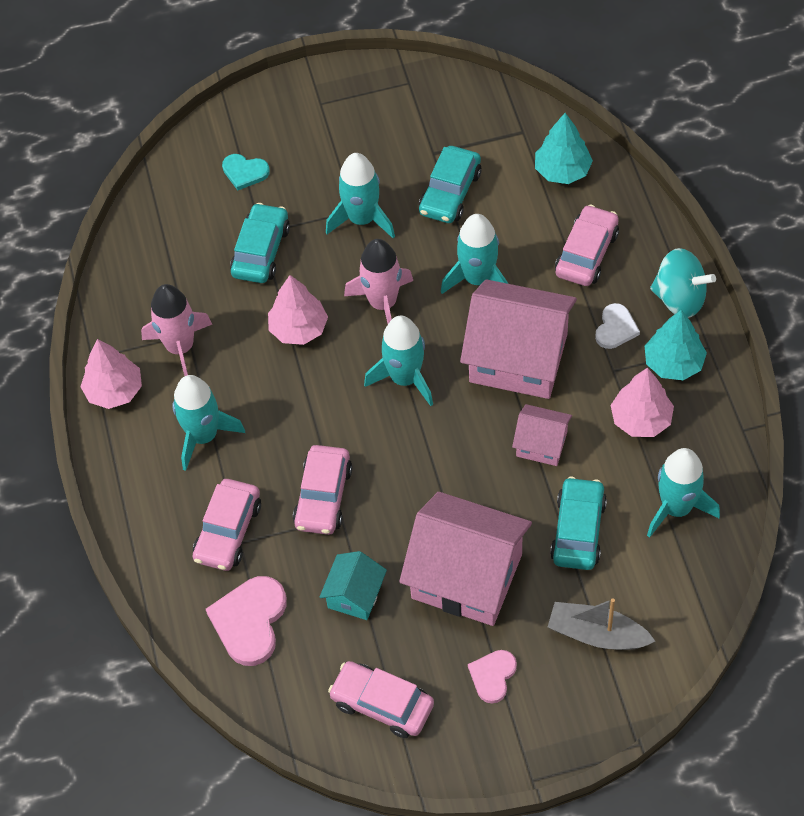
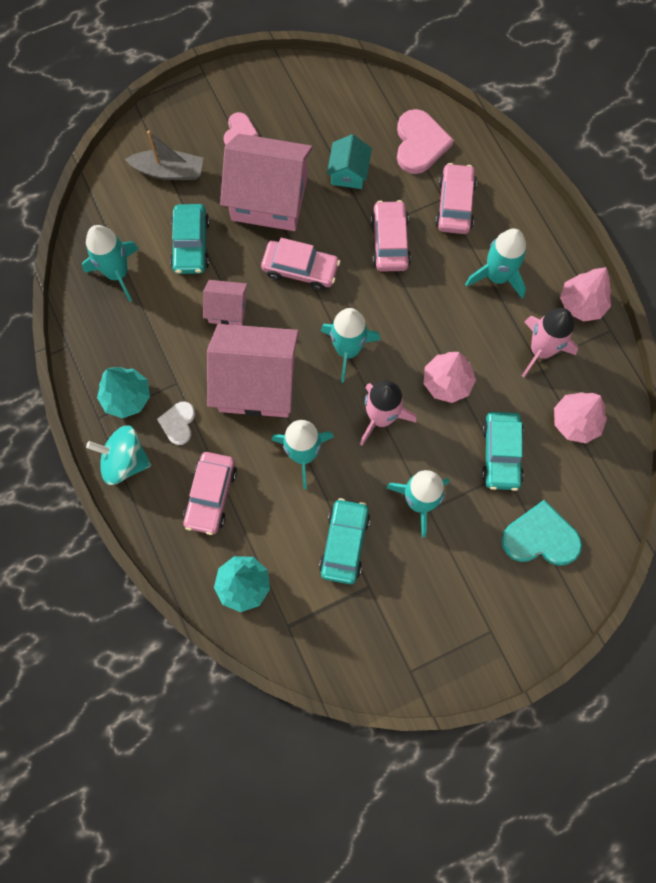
camera: 165 degrees right, 15 degrees up
turquoise heart [222,154,270,190] -> turquoise heart [502,500,582,566], size x1.70
pink car [328,661,434,738] -> pink car moved to [261,238,340,291]
pink tree [611,368,674,437] -> pink tree moved to [554,392,607,443]

